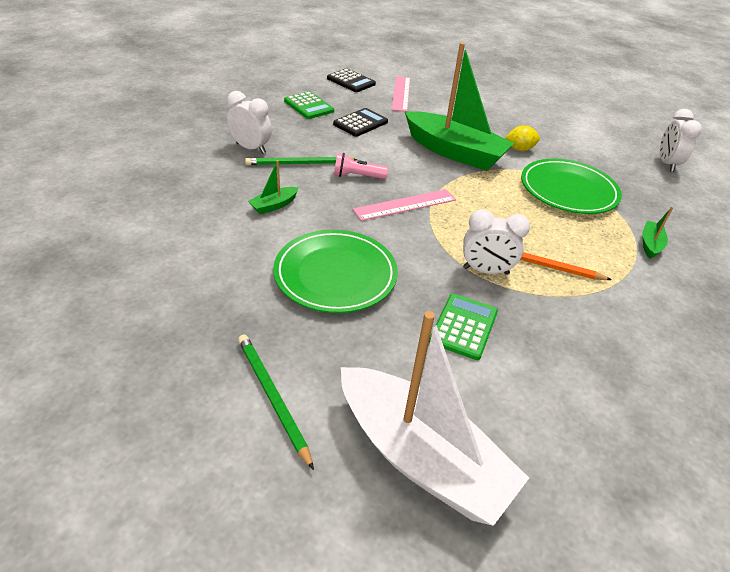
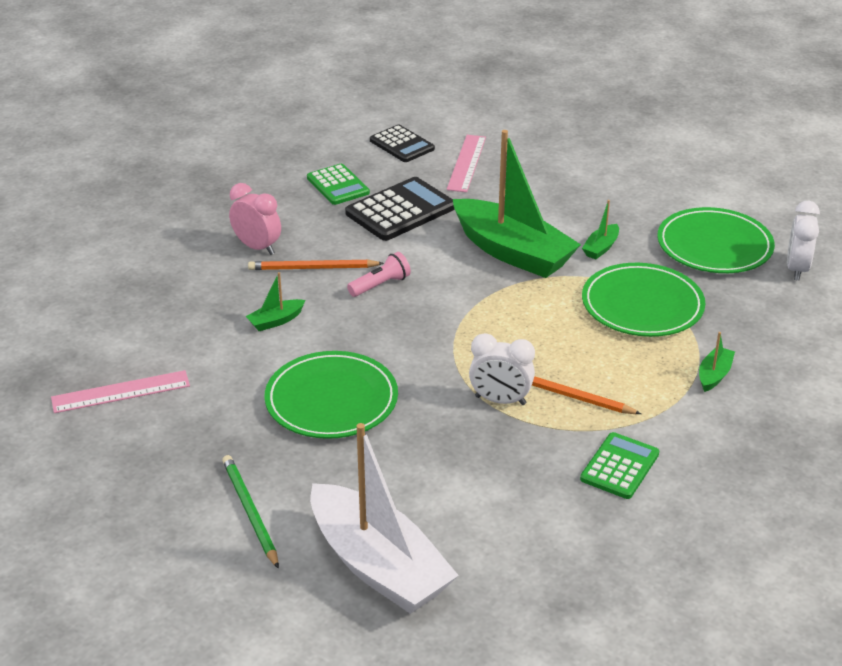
camera: 10 degrees right, 5 degrees down
white clock [227,91,272,154] -> pink clock [229,183,281,255]
green pencil [245,157,357,165] -> orange pencil [248,259,384,270]
black calculator [333,108,388,137] -> black calculator [345,177,455,241], size x1.53
pink flashlight [334,152,388,179] -> pink flashlight turned 135 degrees clockwise [347,252,411,297]
pink ruler [353,189,456,221] -> pink ruler moved to [51,370,190,413]
green calculator [429,294,498,360] -> green calculator moved to [580,432,659,499]
yellow lemon [505,125,540,151] -> green boat [582,200,619,259]
none -> green plate [657,207,775,273]

